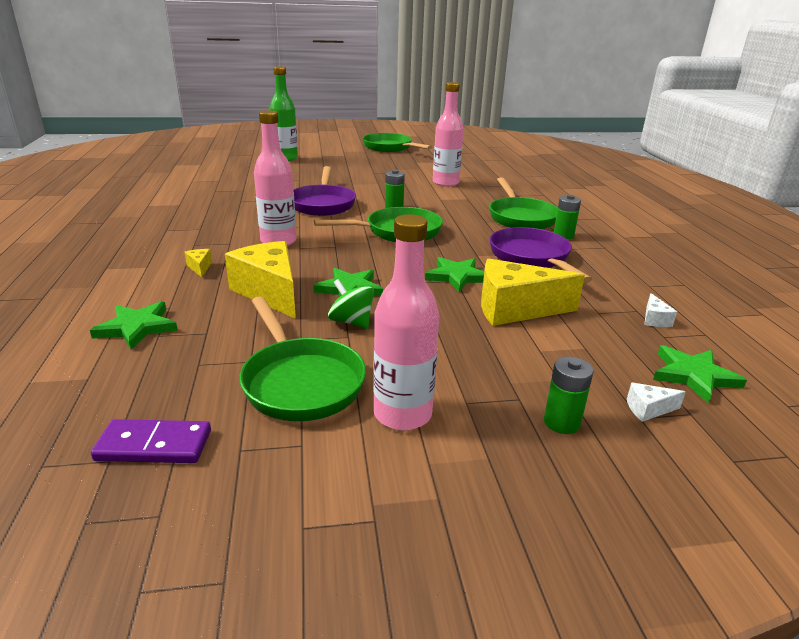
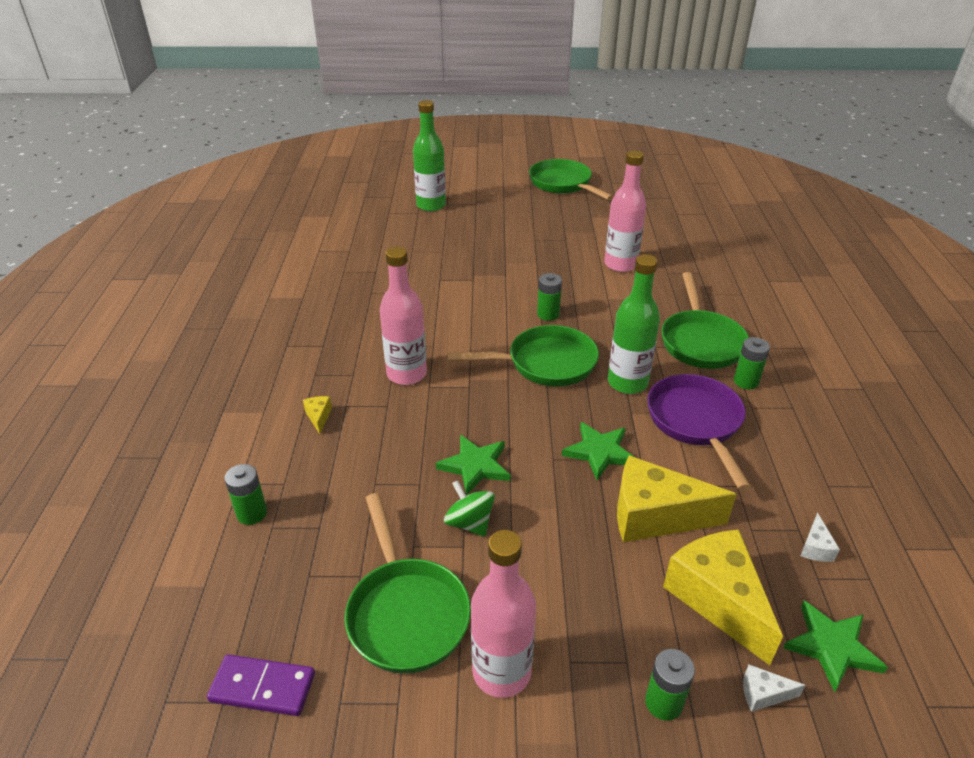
camera: 10 degrees right, 10 degrees up
green star [90,301,178,350] -> green battery [224,464,267,525]
yellow cheese [225,241,296,319] -> yellow cheese moved to [663,529,783,665]
purple pan [293,166,356,216] -> none
none -> green bottle [608,254,660,394]

